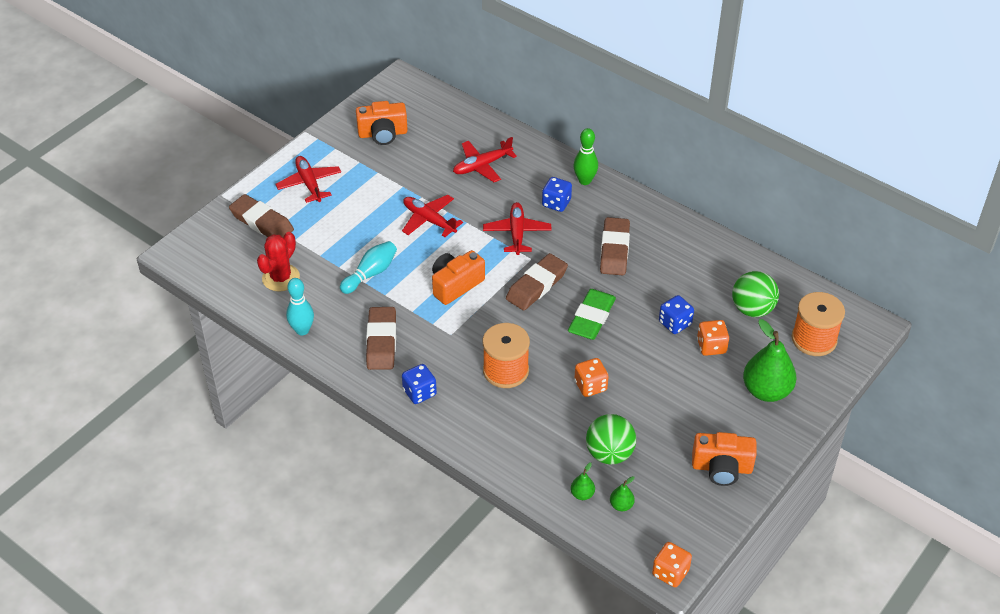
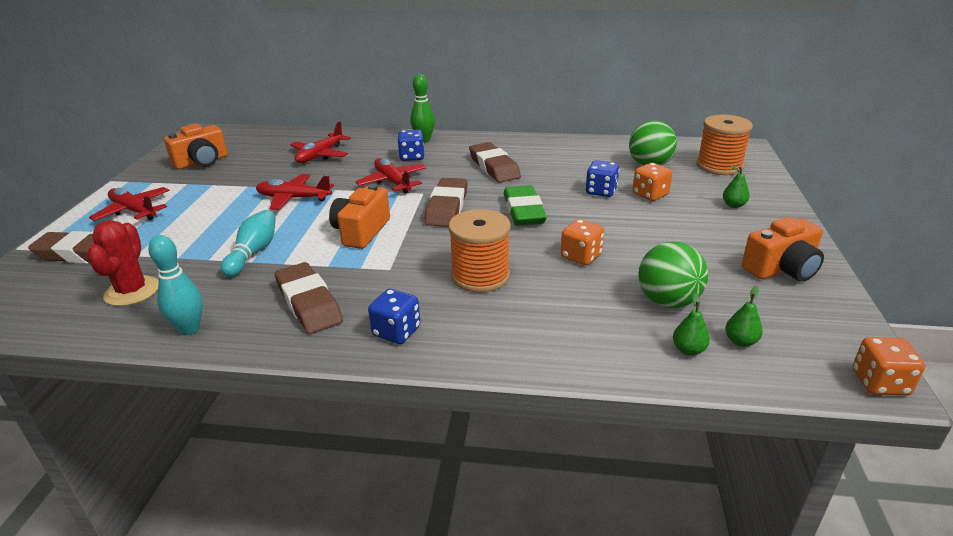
camera: 30 degrees left, 15 degrees down
green pear [743,319,796,402] -> green pear [723,165,750,208], size x0.45

